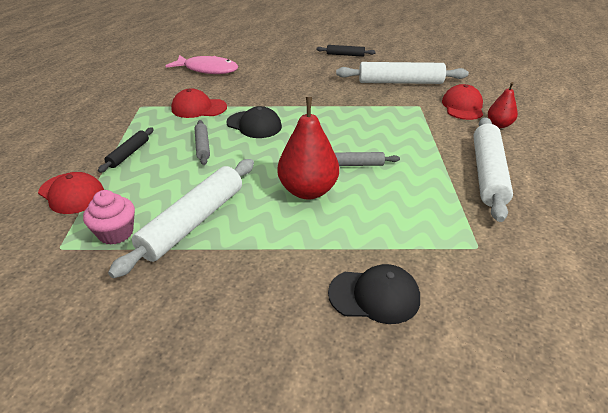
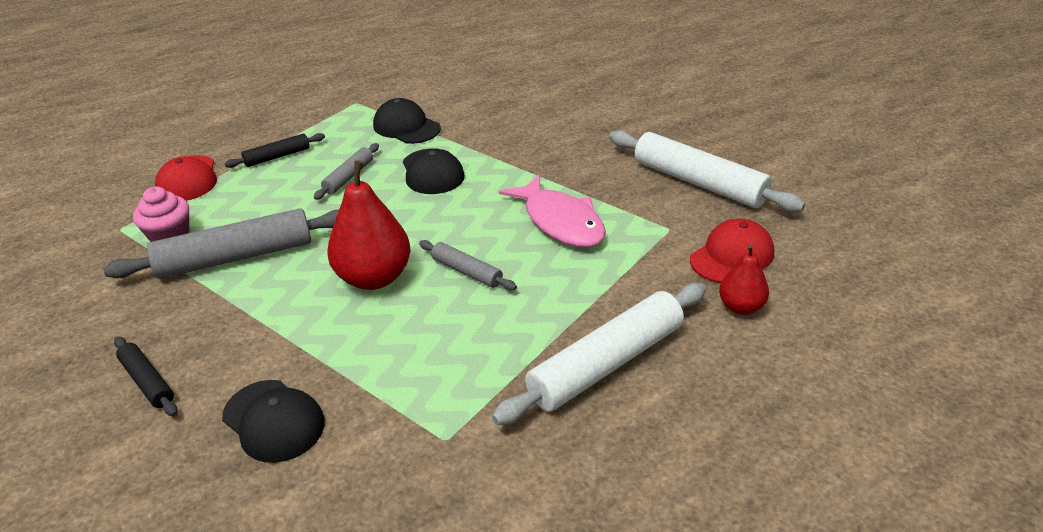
camera: 40 degrees right, 0 degrees up
white rolling pin [108,159,254,278] -> grey rolling pin [103,208,339,279]
pink fish [166,55,238,74] -> pink fish moved to [499,174,606,248]
red cap [171,88,227,118] -> black cap [373,98,441,144]
black rolling pin [316,45,376,57] -> black rolling pin moved to [114,336,178,416]

